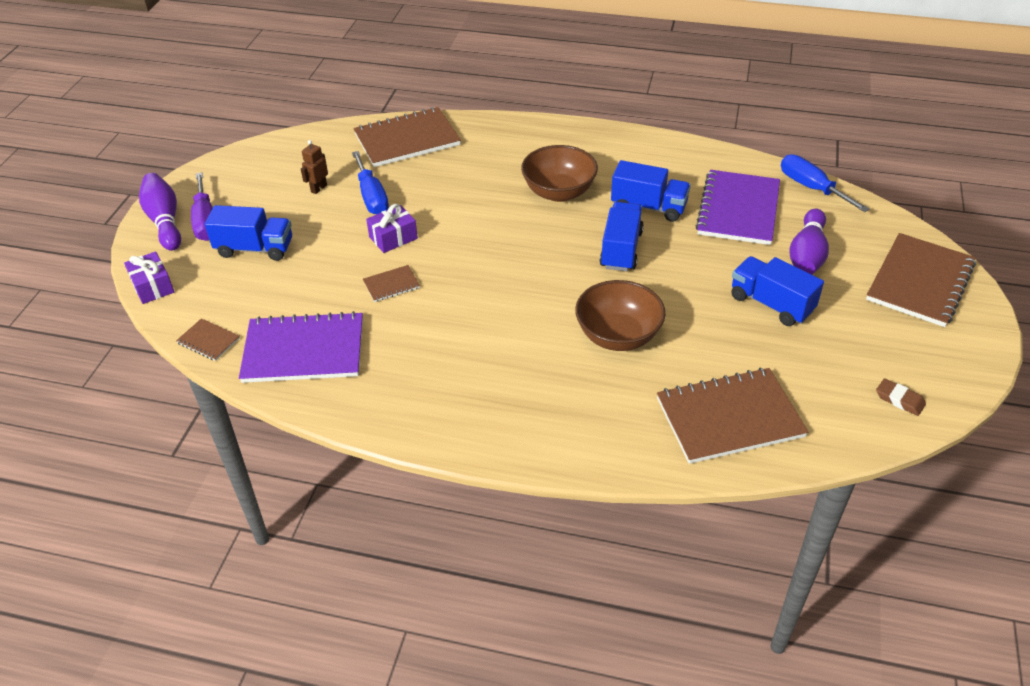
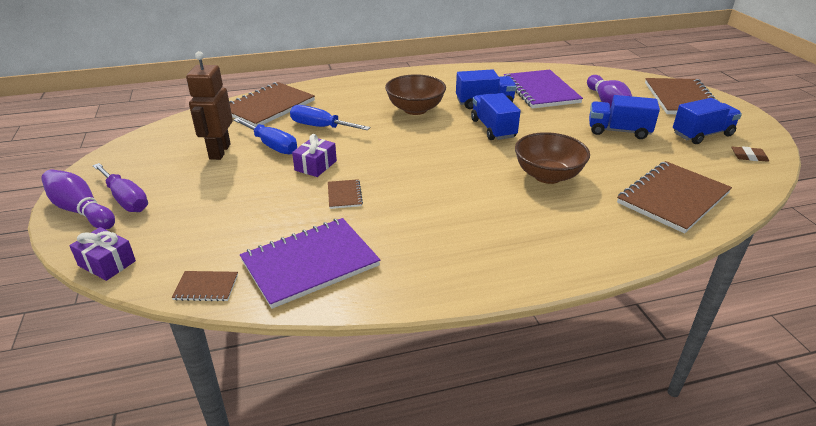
camera: 30 degrees left, 10 degrees down
blue truck [205,205,292,261] -> blue truck moved to [673,98,742,144]
brown robot [301,140,328,194] -> brown robot [186,51,233,160], size x1.97
brown notebook [363,265,420,302] -> brown notebook turned 45 degrees counterclockwise [328,179,363,209]
blue screwdriver [781,154,870,212] -> blue screwdriver moved to [290,105,370,130]

